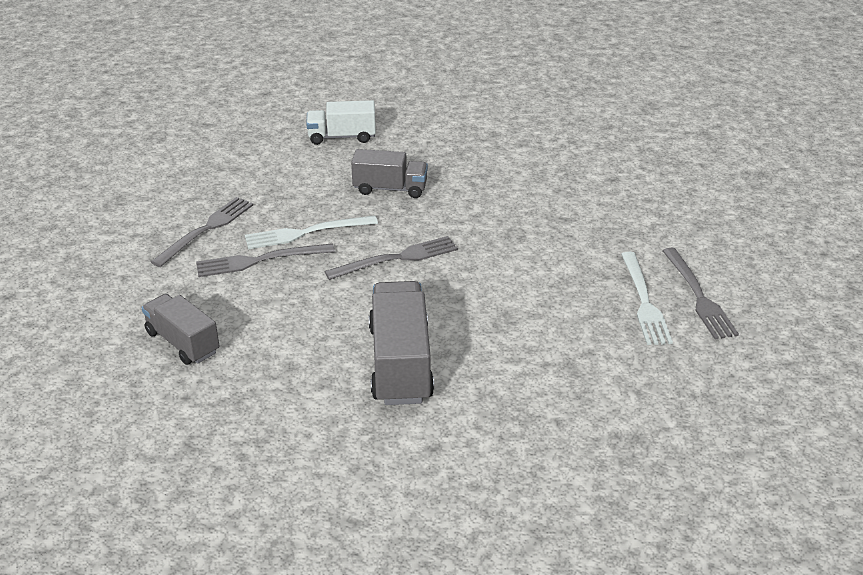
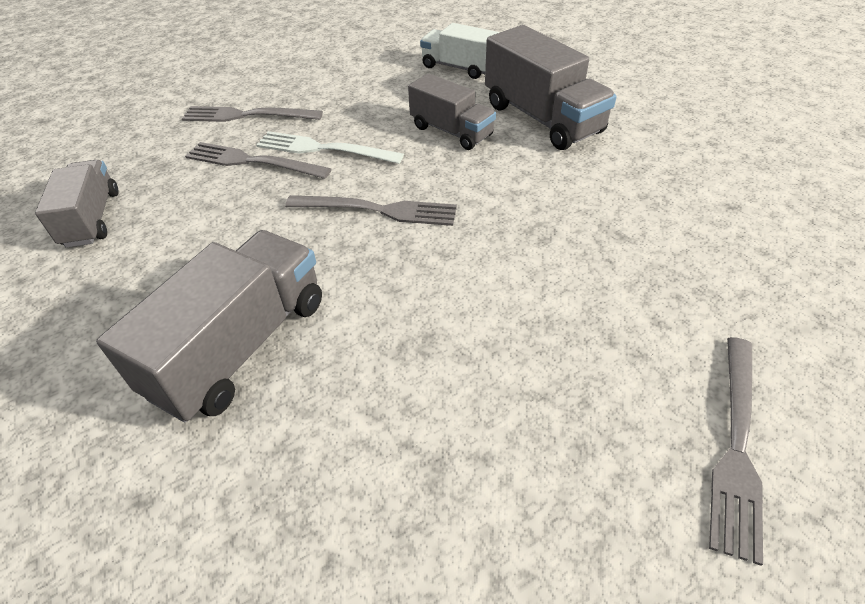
camera: 35 degrees right, 10 degrees up
grey fork [151,197,254,267] -> grey fork turned 150 degrees counterclockwise [182,106,323,122]
white fork [621,252,673,345] -> none
none -> grey truck [485,25,617,150]

